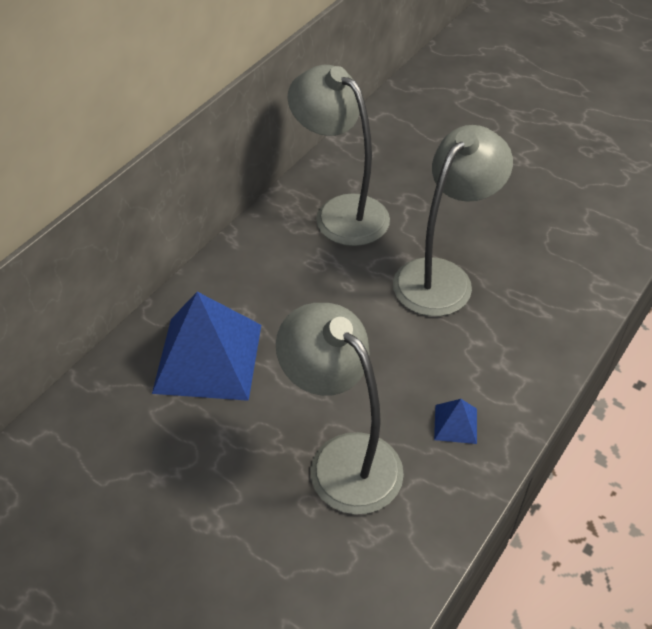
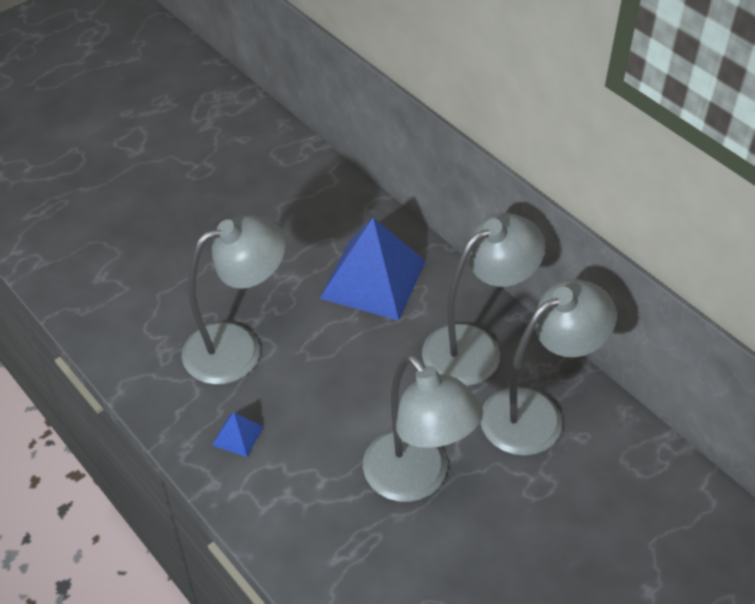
camera: 105 degrees right, 0 degrees up
none -> grey lamp [422,213,545,386]

